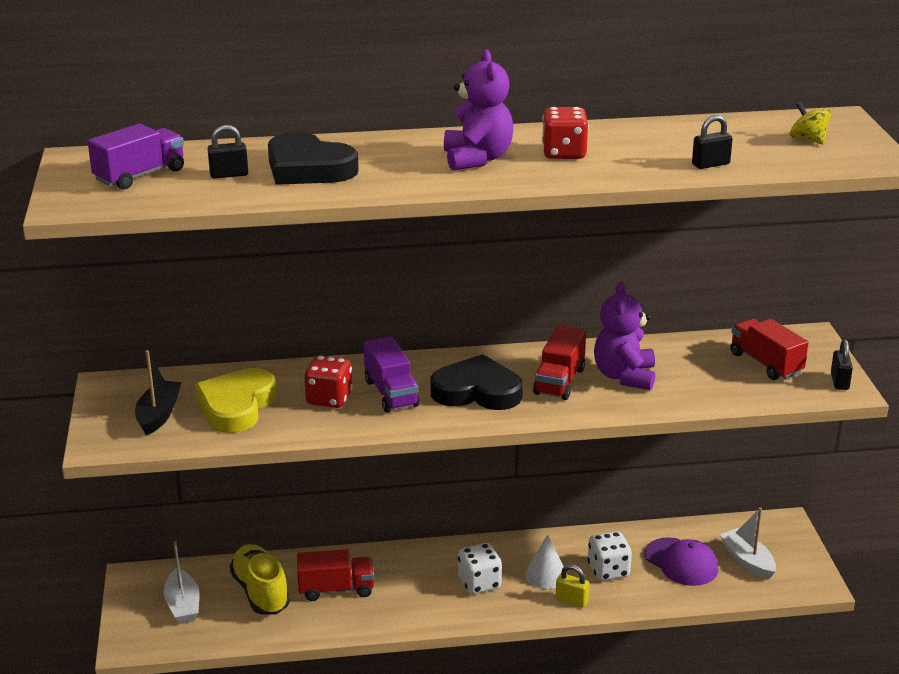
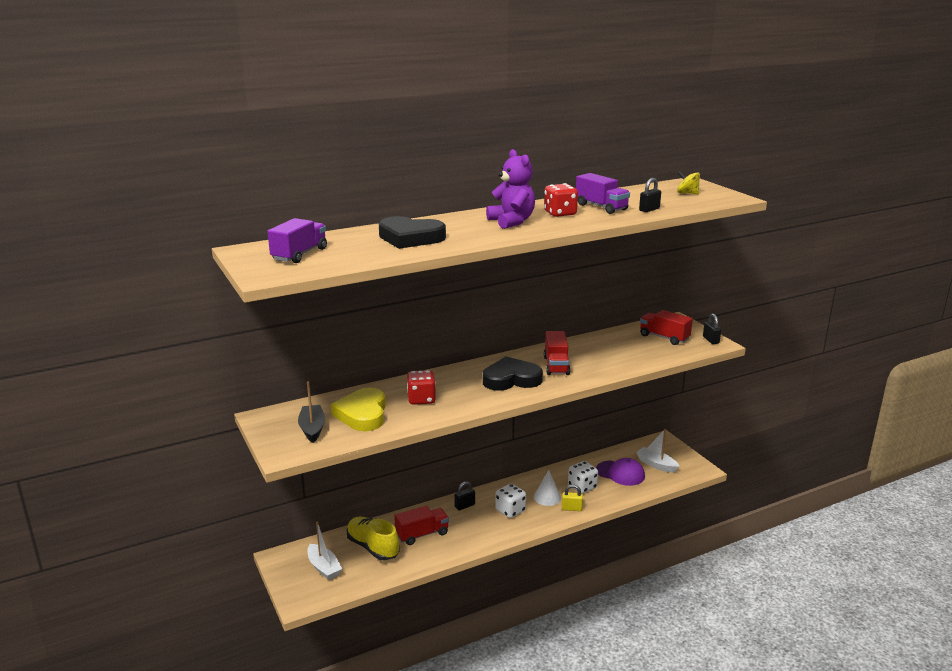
camera: 20 degrees left, 5 degrees down
black padlock [208,125,248,179] -> black padlock moved to [454,481,475,511]
purple truck [364,336,420,413] -> purple truck moved to [576,173,630,214]
purple teddy bear [594,282,655,390] -> none

